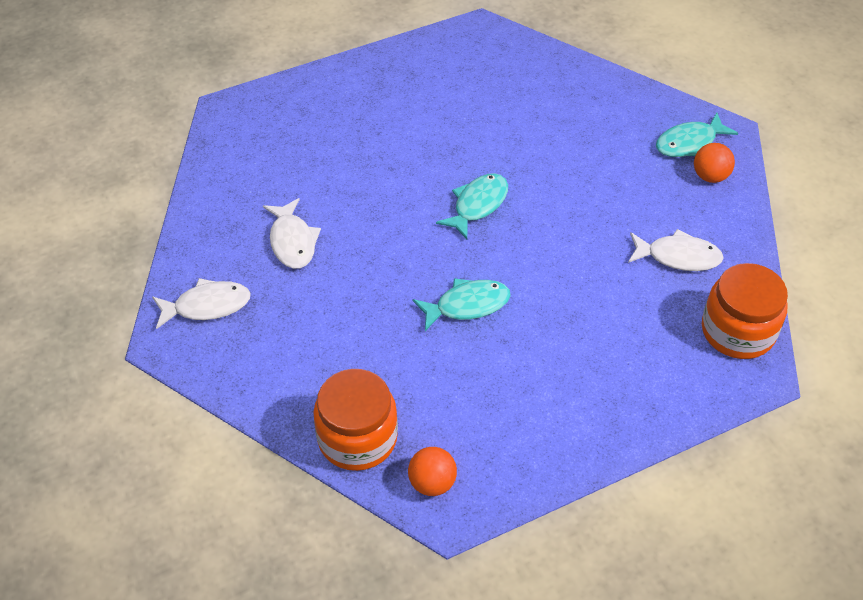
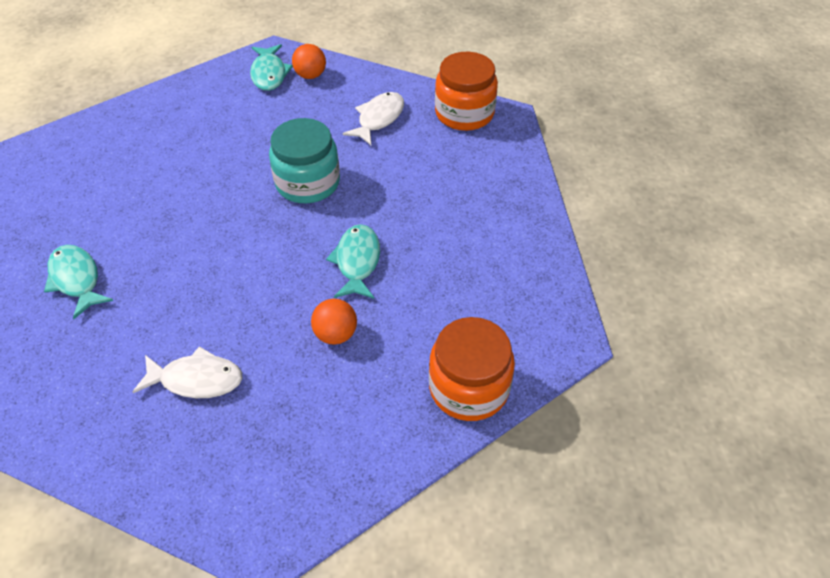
camera: 70 degrees left, 0 degrees up
white fish [152,278,251,329] -> none
orange ball [408,447,457,496] -> orange ball moved to [311,299,357,345]
turquoise fish [436,173,508,239] -> turquoise fish moved to [44,245,113,319]
none -> turquoise jar [269,118,340,203]

